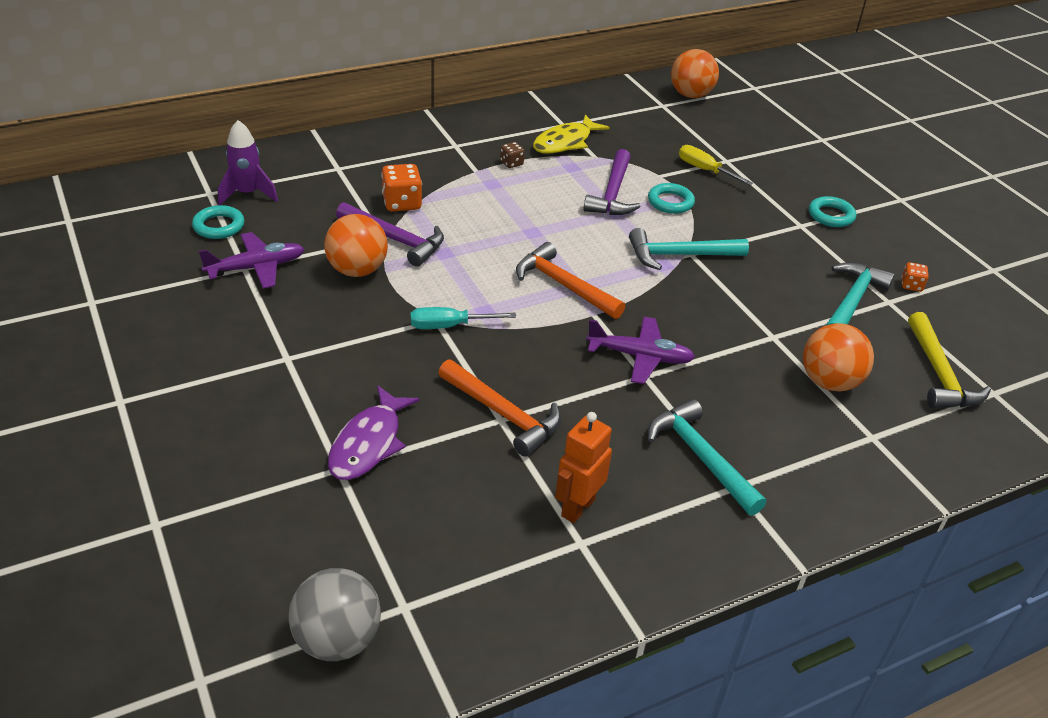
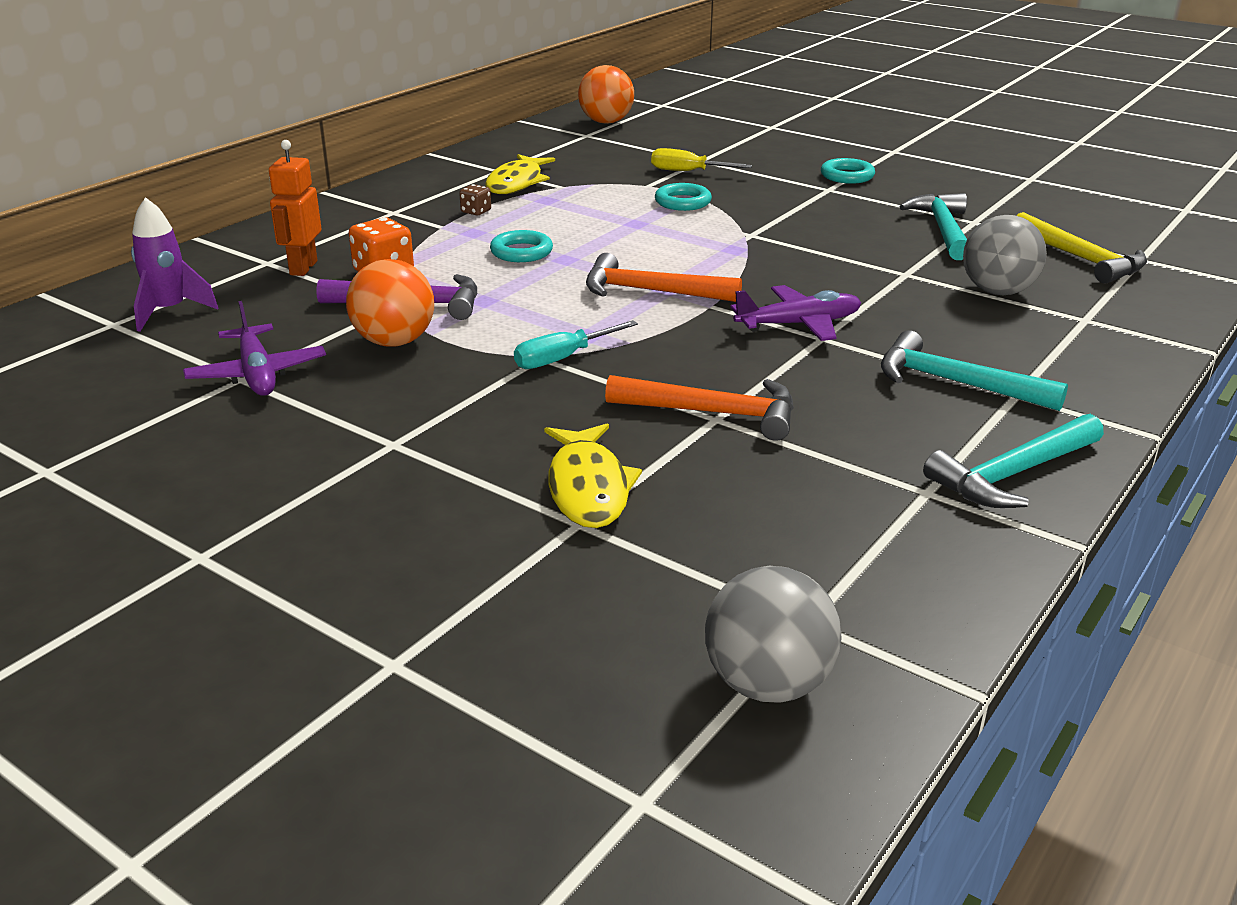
camera: 25 degrees left, 10 degrees down
turquoise ring [192,205,245,239] -> turquoise ring moved to [490,230,553,262]
purple plane [199,232,304,289] -> purple plane turned 120 degrees clockwise [183,301,326,396]
purple fish [328,386,420,480] -> yellow fish [544,424,642,528]
orange robot [555,412,612,523] -> orange robot moved to [269,140,322,276]
purple hammer [584,149,641,215] -> none
turquoise hammer [629,228,749,270] -> turquoise hammer moved to [923,414,1104,508]
orange ball [803,323,874,392] -> grey ball [963,215,1047,295]
orange dice [901,262,928,292] -> none

